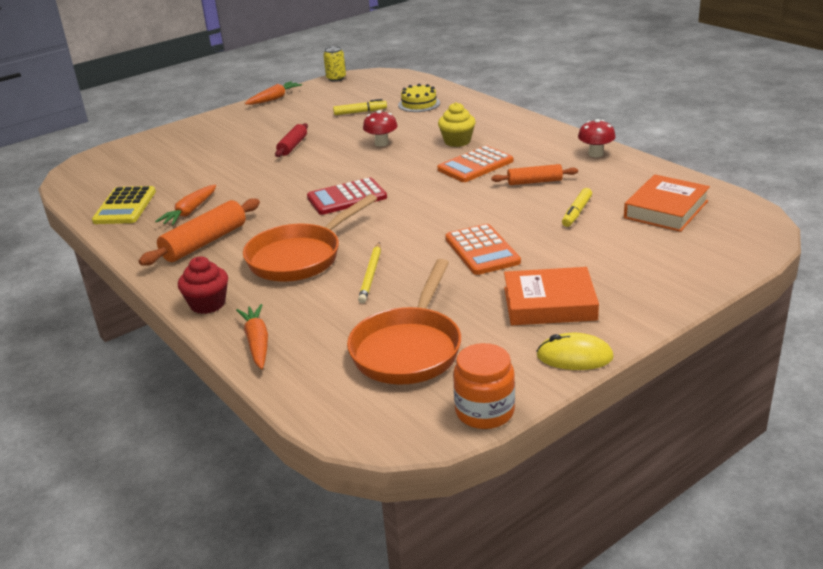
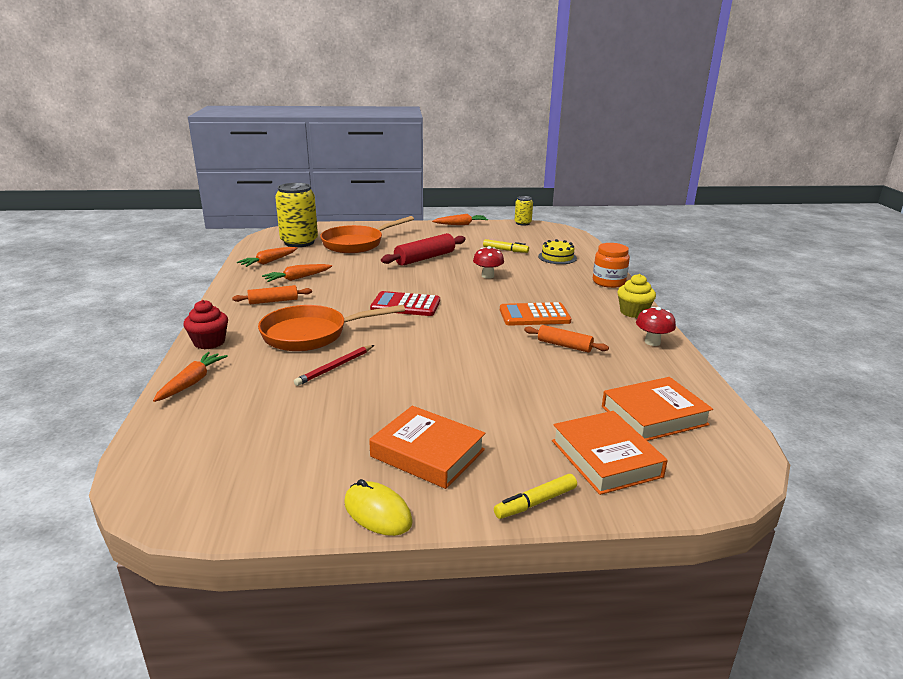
camera: 30 degrees right, 5 degrees down
yellow calculator [92,186,156,224] -> orange carrot [237,247,298,267]
orange rolling pin [139,198,260,266] -> orange rolling pin [232,285,312,304], size x0.62
red rolling pin [275,123,308,157] -> red rolling pin [381,233,466,266], size x1.61
orange pan [347,259,461,384] -> orange pan moved to [320,216,414,253]
yellow pencil [358,242,381,303] -> red pencil [294,345,374,386]
yellow cupcake [438,102,476,147] -> yellow cupcake moved to [617,274,656,318]
orange calculator [445,224,521,275] -> none
orange jar [453,343,515,429] -> orange jar moved to [593,243,630,288]
yellow marker [562,188,592,227] -> yellow marker moved to [494,474,577,519]
none -> yellow can [275,183,318,247]
none -> orange book [552,411,668,495]

